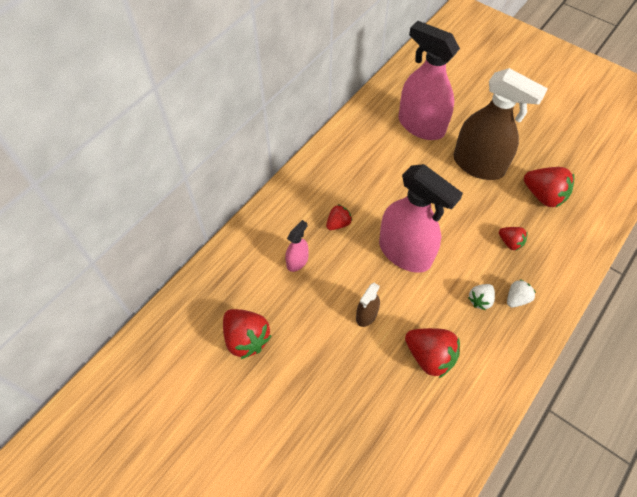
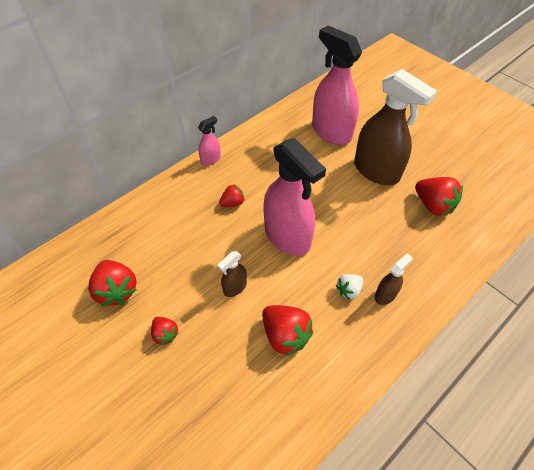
camera: 10 degrees right, 5 degrees down
pink spray bottle [285,220,309,272] -> pink spray bottle moved to [198,116,221,166]
red strawberry [499,227,528,250] -> red strawberry moved to [151,317,178,345]
white strawberry [507,279,536,307] -> brown spray bottle [375,253,413,305]

